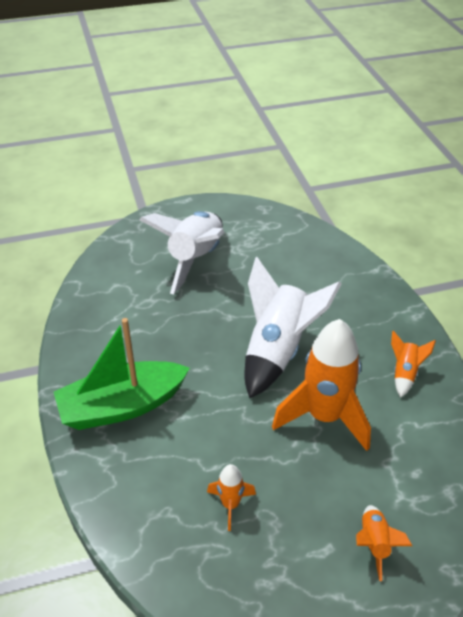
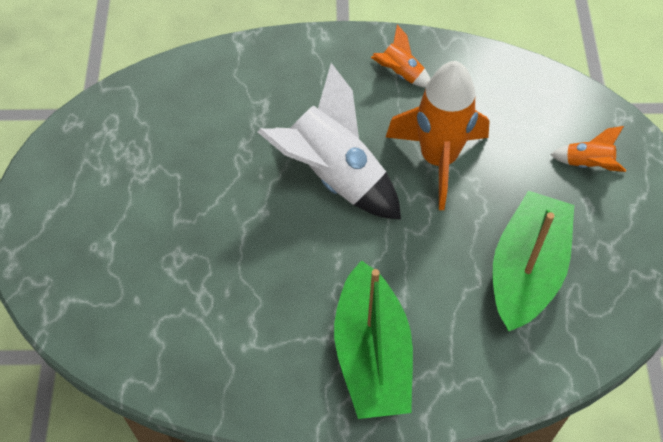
camera: 75 degrees left, 15 degrees up
white rocket [139,211,225,294] -> none
orange rocket [207,464,256,531] -> green boat [493,191,574,331]

